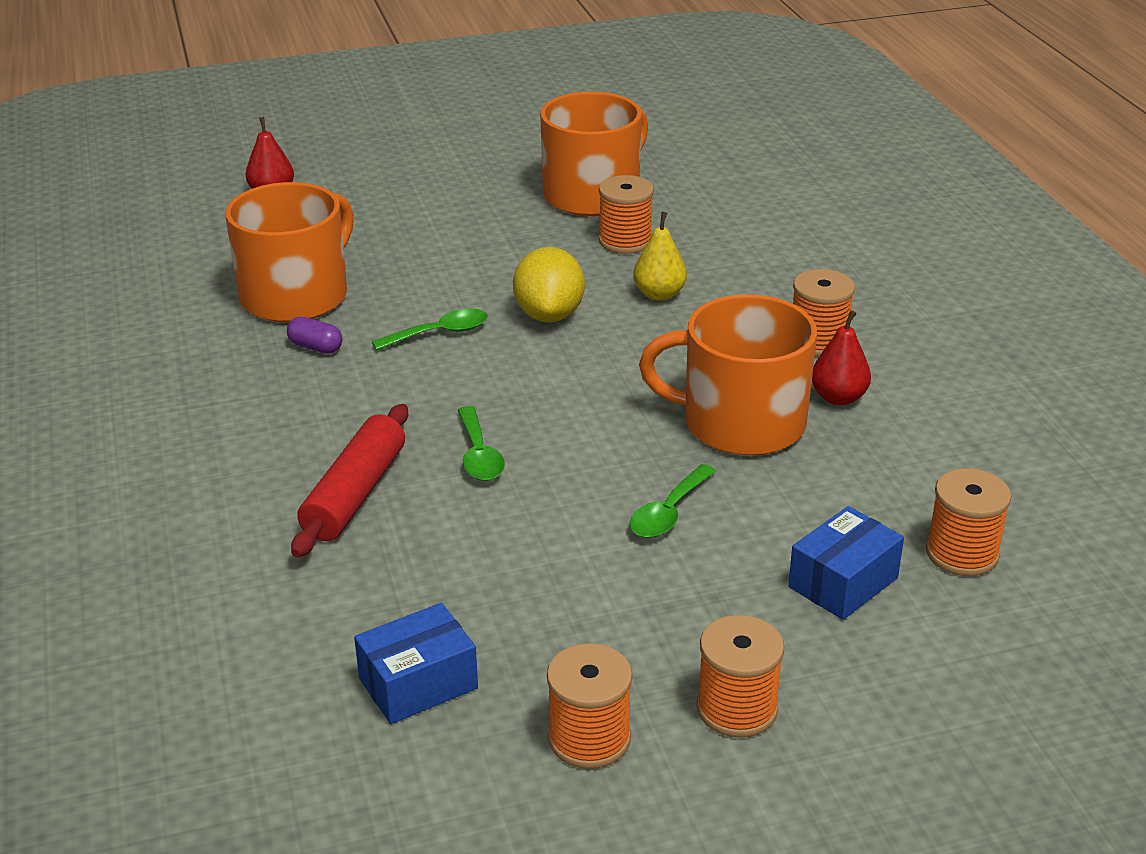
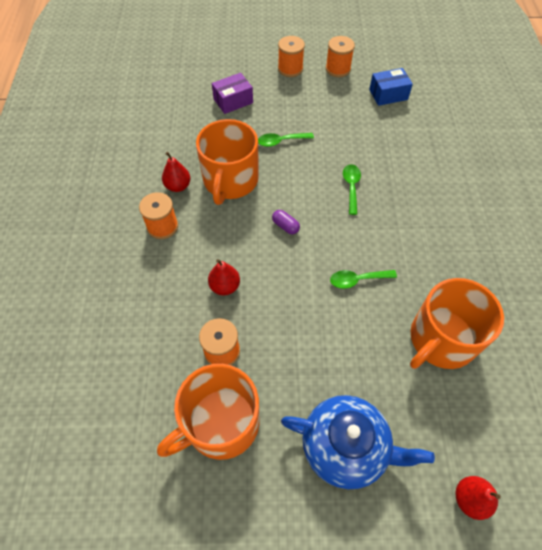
camera: 165 degrees left, 25 degrees up
purple capsule [287,317,342,354] -> purple capsule moved to [272,210,300,234]
red rolling pin [291,404,408,557] -> none
yellow lemon [513,247,585,322] -> none
green spoon [630,464,716,538] -> green spoon turned 150 degrees counterclockwise [258,133,314,147]
yellow pear [633,212,687,301] -> red pear [208,259,240,295]
orange mug [639,294,817,456] -> orange mug turned 75 degrees clockwise [196,119,259,205]
blue box [788,506,904,620] -> purple box [212,73,253,114]
orange spool [926,468,1011,576] -> none
none -> blue teapot [281,395,435,489]

